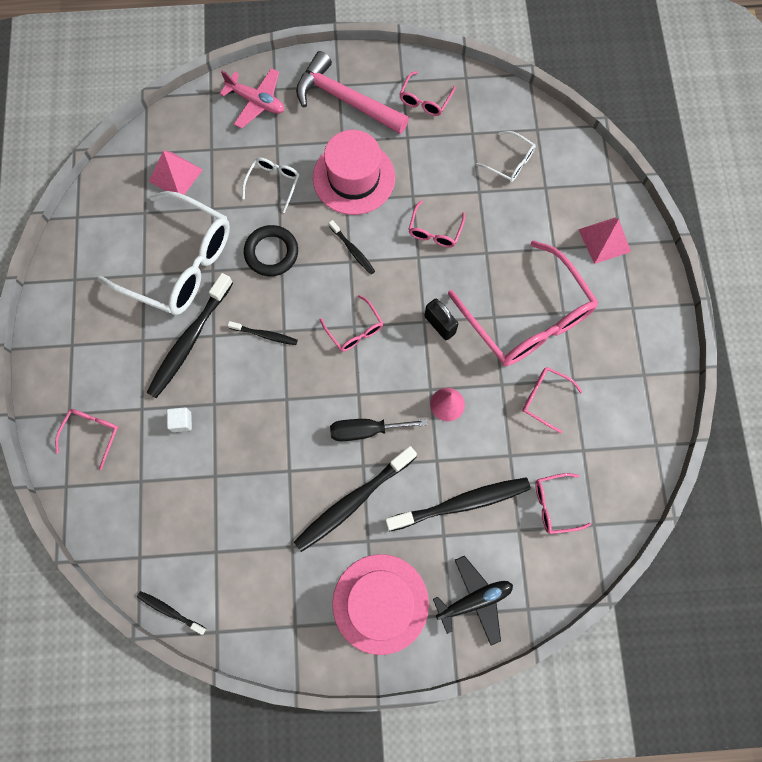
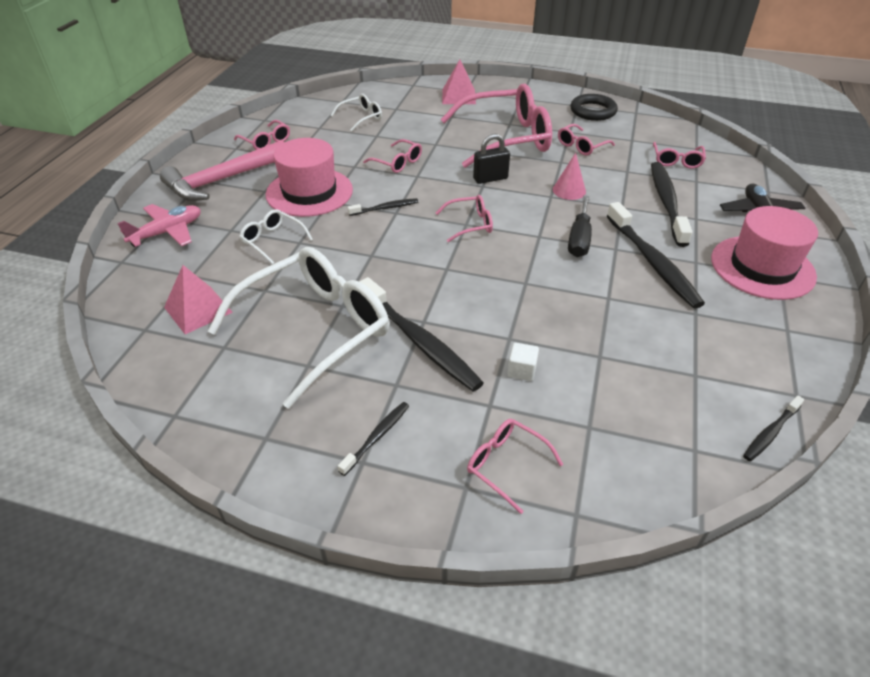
camera: 70 degrees left, 30 degrees down
black toothbrush [228,321,298,345] -> black toothbrush moved to [338,402,409,476]
black ring [244,225,298,276] -> black ring moved to [570,94,618,121]

